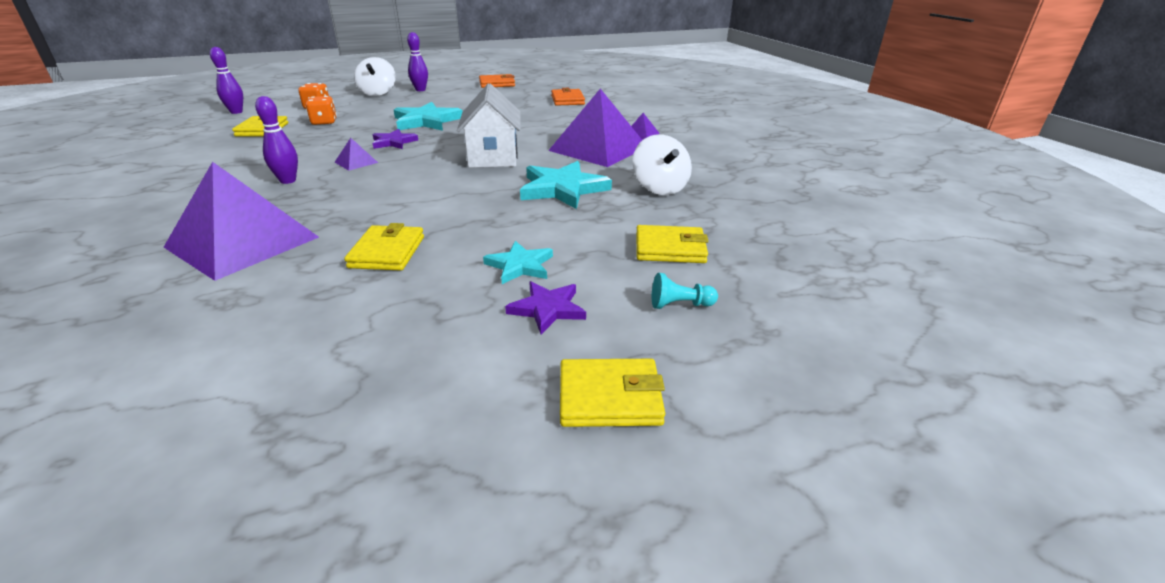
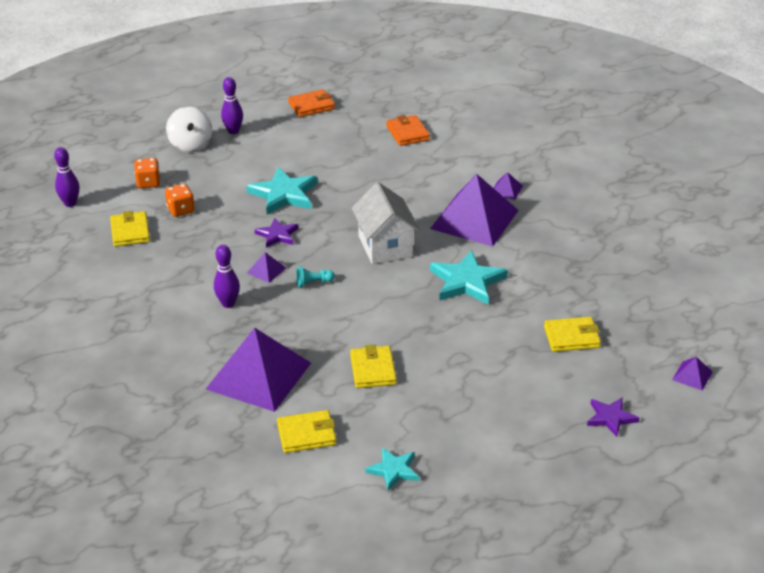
camera: 10 degrees left, 5 degrees up
turquoise star [483,241,553,284] -> turquoise star moved to [365,447,419,491]
purple star [505,281,586,334] -> purple star moved to [587,397,639,437]
yellow wallet [560,359,665,427] -> yellow wallet moved to [277,410,337,453]
white spinning top [633,134,692,195] -> none
turquoise pawn [652,273,718,309] -> turquoise pawn moved to [296,266,335,287]
none -> purple pyramid [672,357,713,391]

